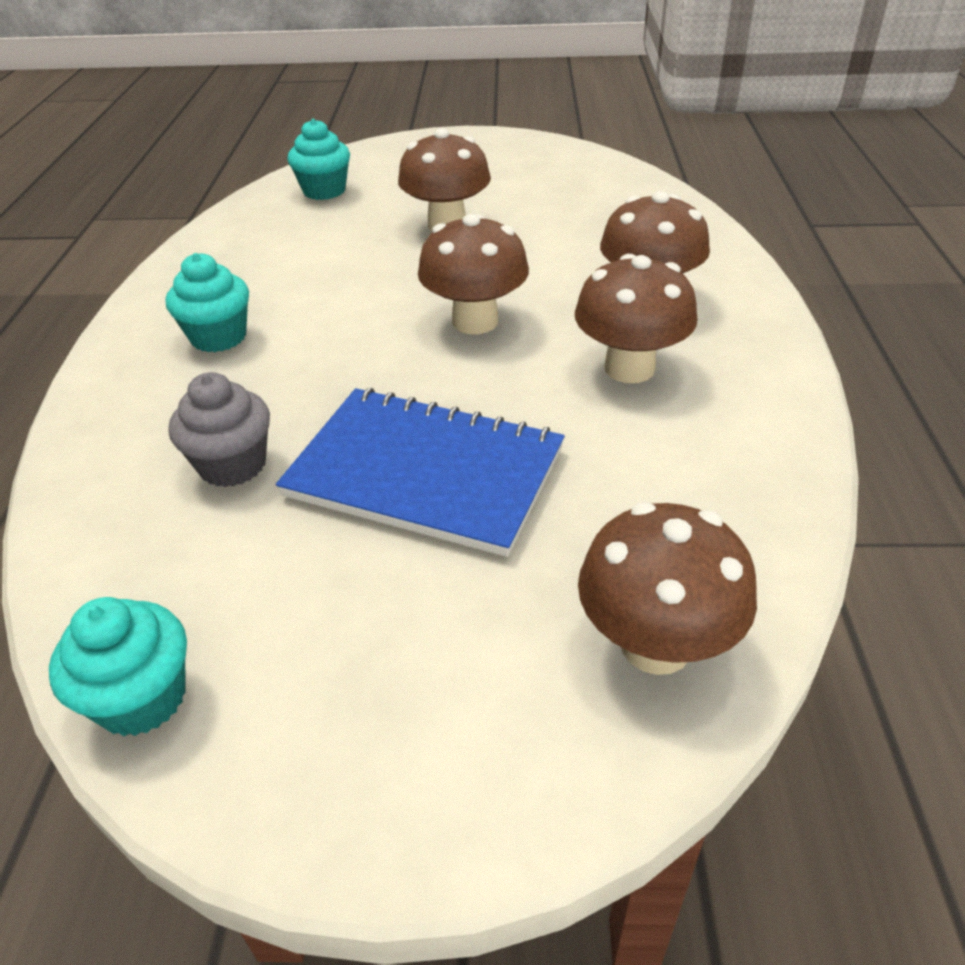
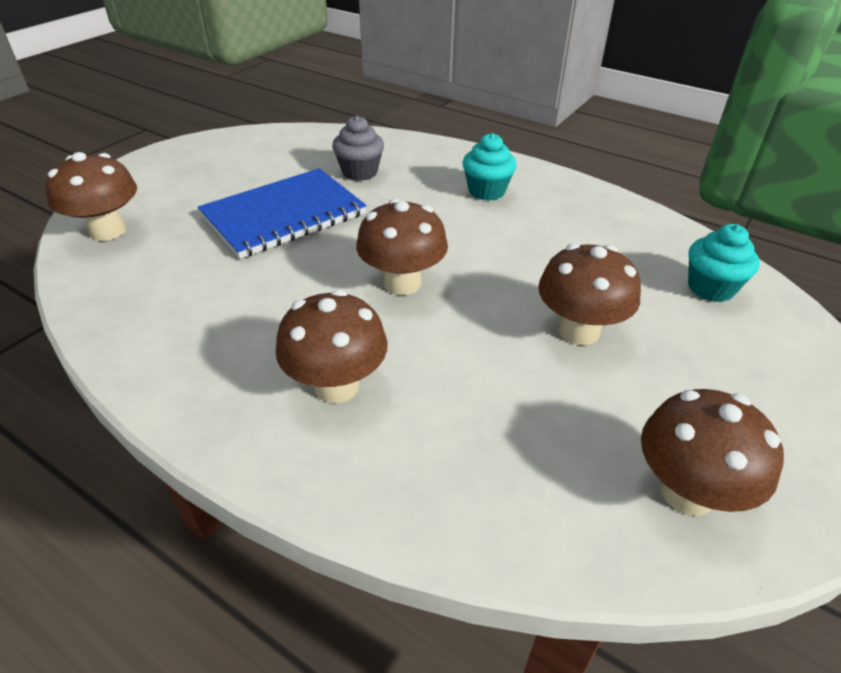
camera: 120 degrees right, 0 degrees up
turquoise cupcake [49,597,187,736] -> none
brown mushroom [575,254,698,383] -> brown mushroom moved to [641,389,784,516]

